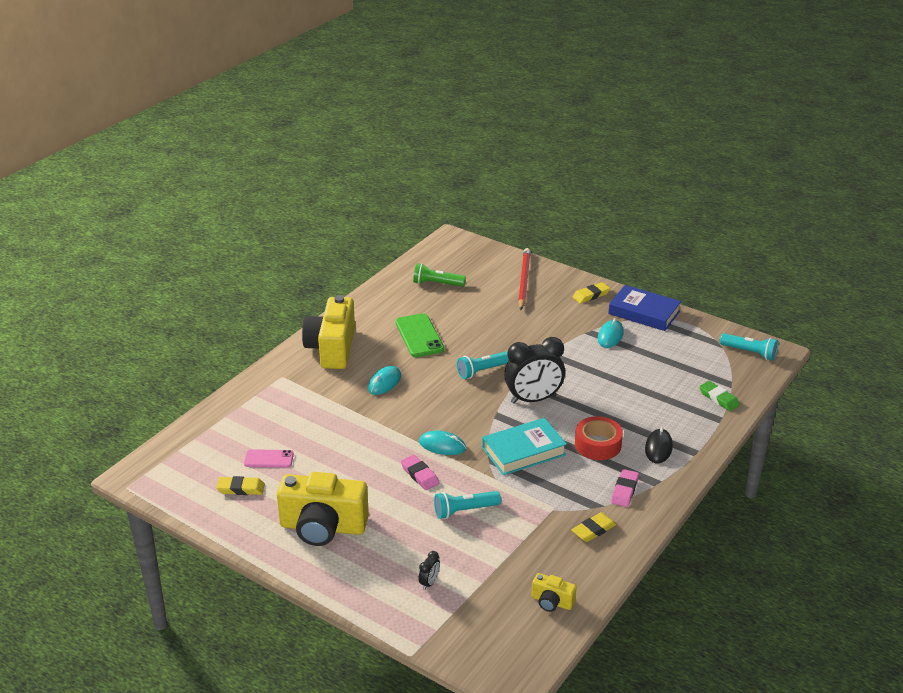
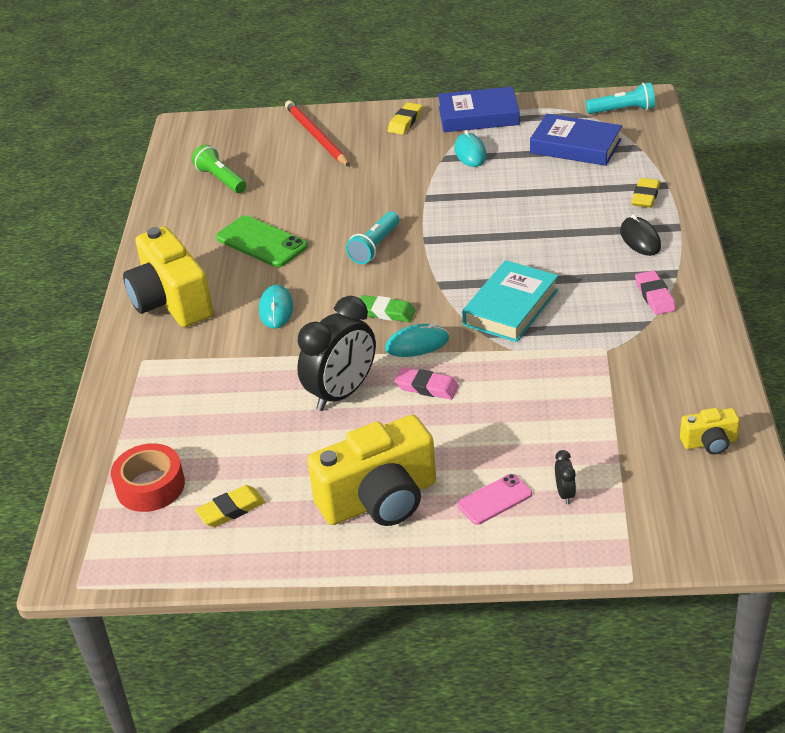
camera: 30 degrees left, 5 degrees up
pink phone [244,449,294,468] -> pink phone moved to [457,474,532,525]
green flashlight [413,263,466,287] -> green flashlight turned 75 degrees clockwise [192,144,246,193]
turquoise flashlight [434,491,501,519] -> none
black clock [504,337,565,404] -> black clock moved to [297,296,376,411]
yellow eraser [571,512,617,542] -> yellow eraser moved to [631,178,660,208]
red tape [575,416,623,460] -> red tape moved to [111,443,185,512]
green eraser [699,381,740,411] -> green eraser moved to [360,295,415,322]
none -> blue book [530,114,622,166]

